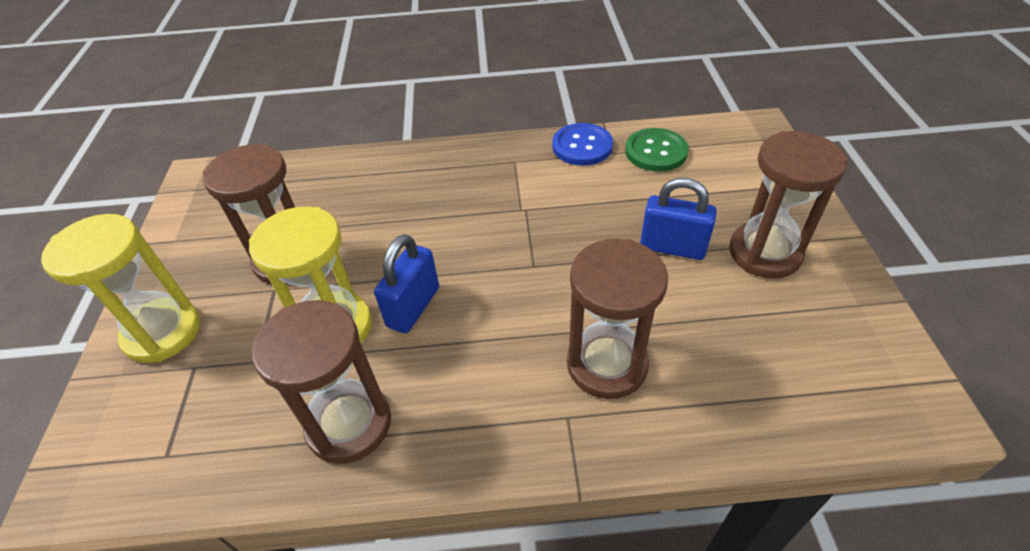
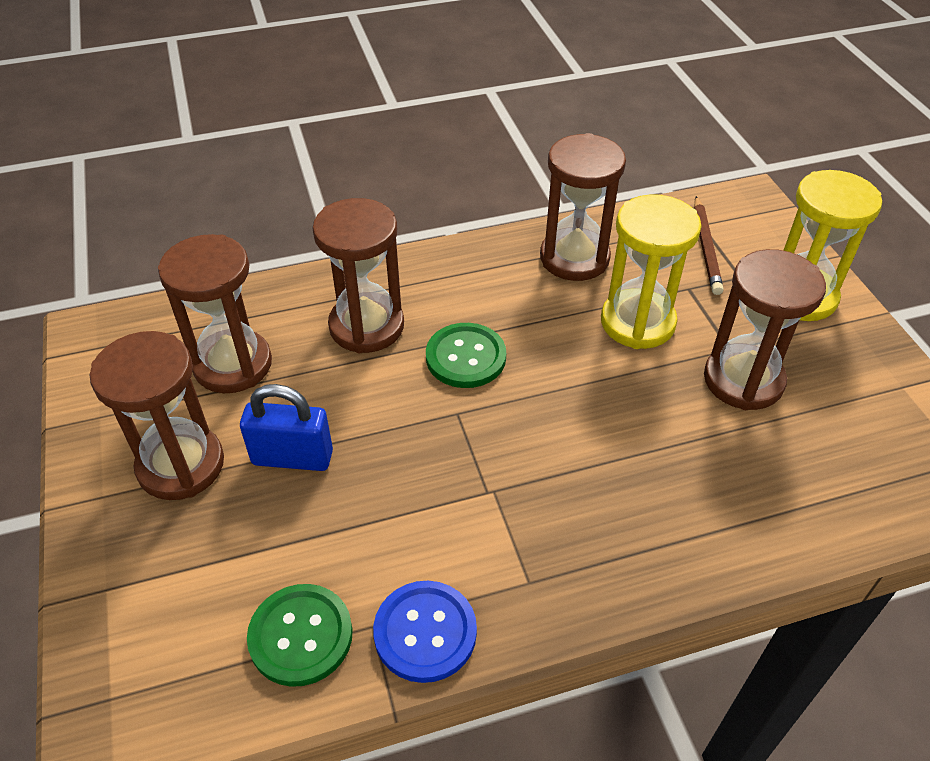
camera: 165 degrees right, 0 degrees up
blue padlock [374,234,439,333] -> none
none -> brown hourglass [158,234,272,393]
none -> green button [426,323,506,388]
none -> brown pencil [694,196,723,295]

